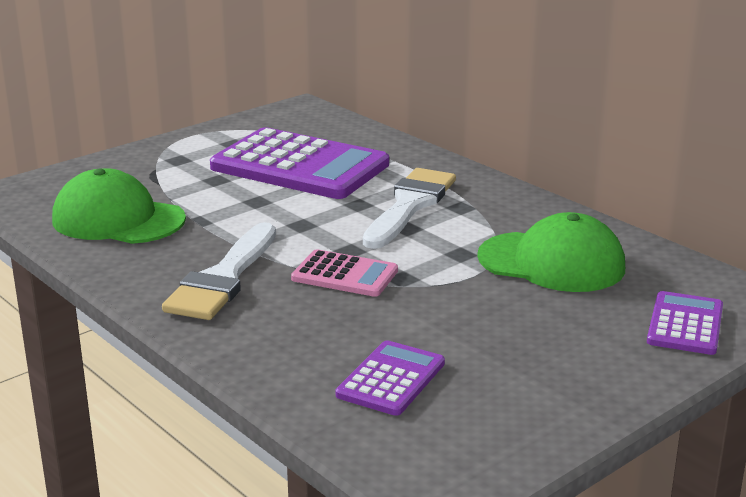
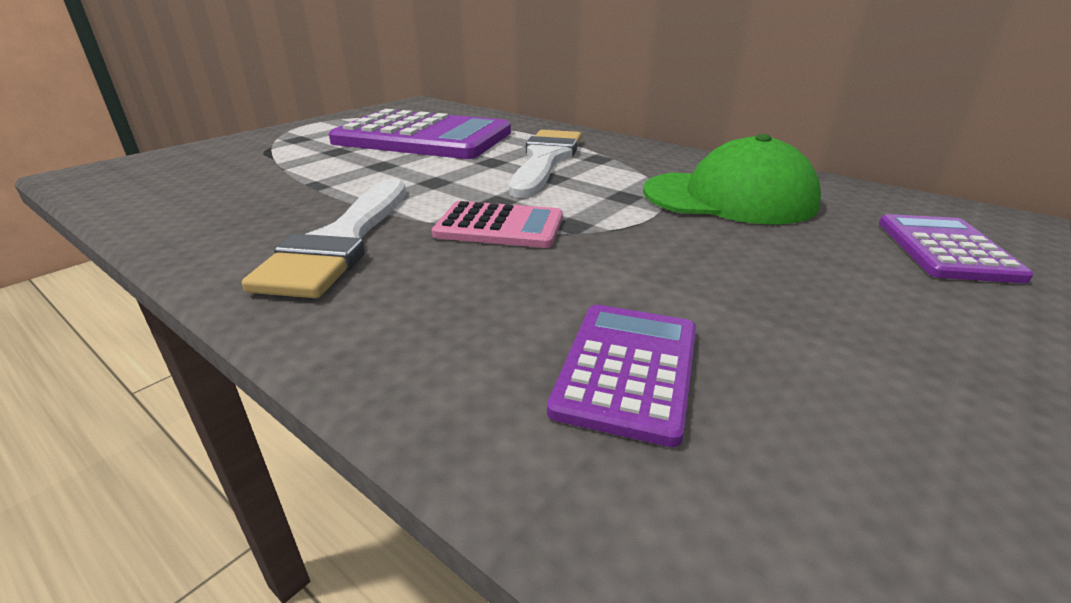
camera: 10 degrees left, 5 degrees up
green cap [52,168,186,244] -> none

